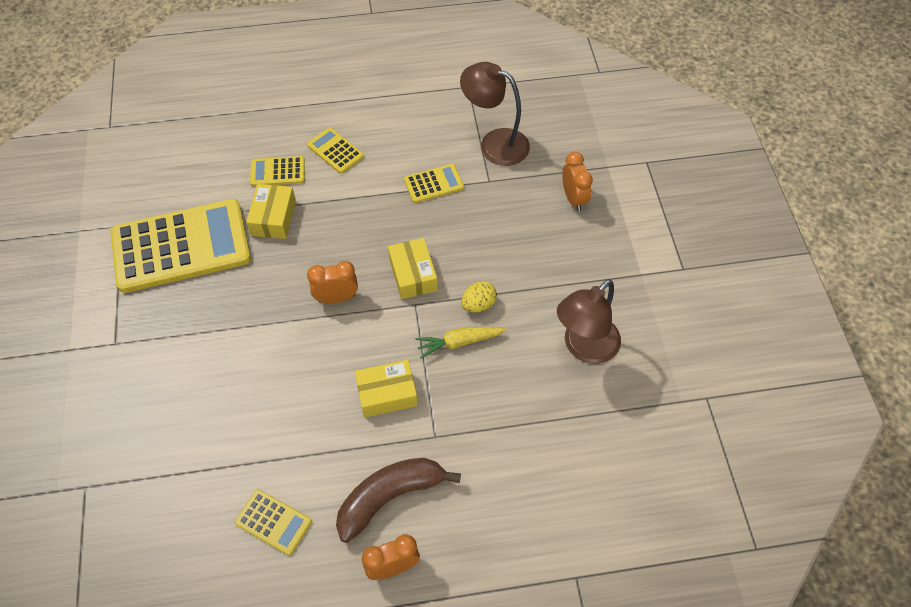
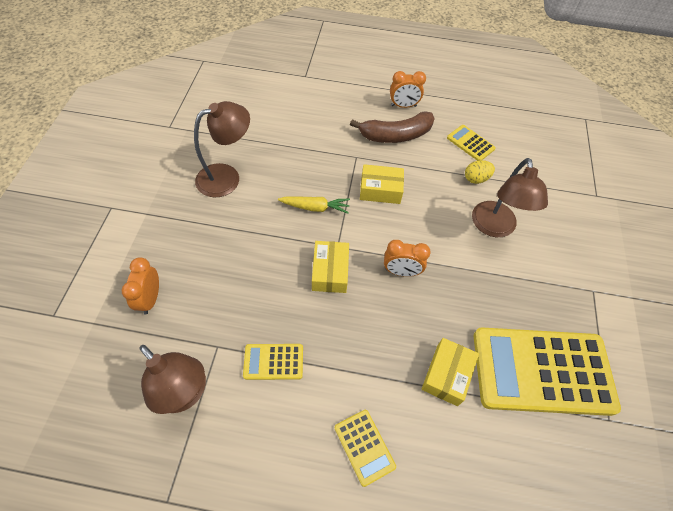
camera: 165 degrees left, 0 degrees up
yellow calculator [250,156,305,186] -> none
yellow egg [461,281,497,313] -> yellow egg moved to [465,160,495,184]
none -> brown lamp [472,158,548,237]

